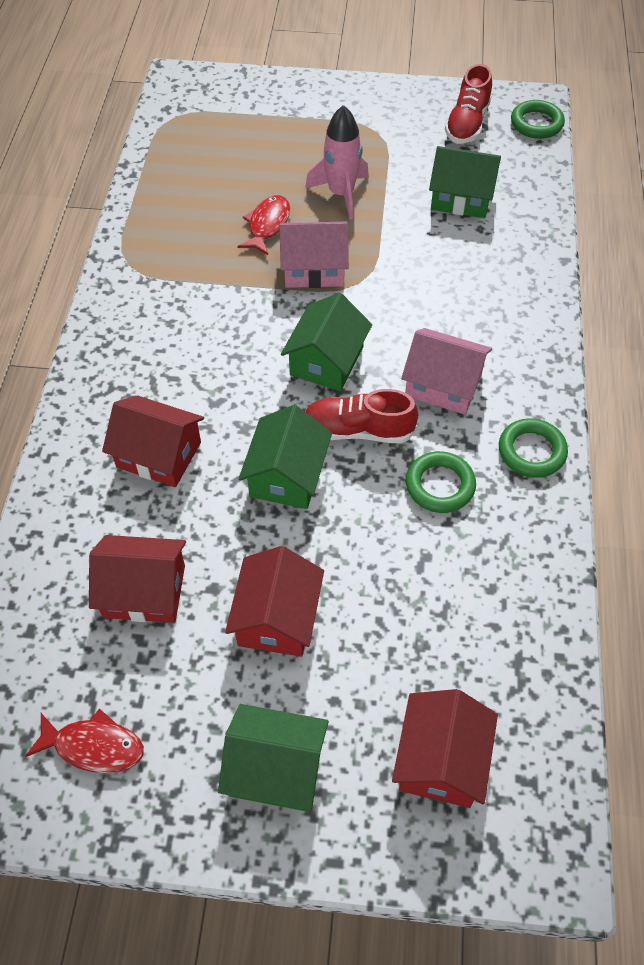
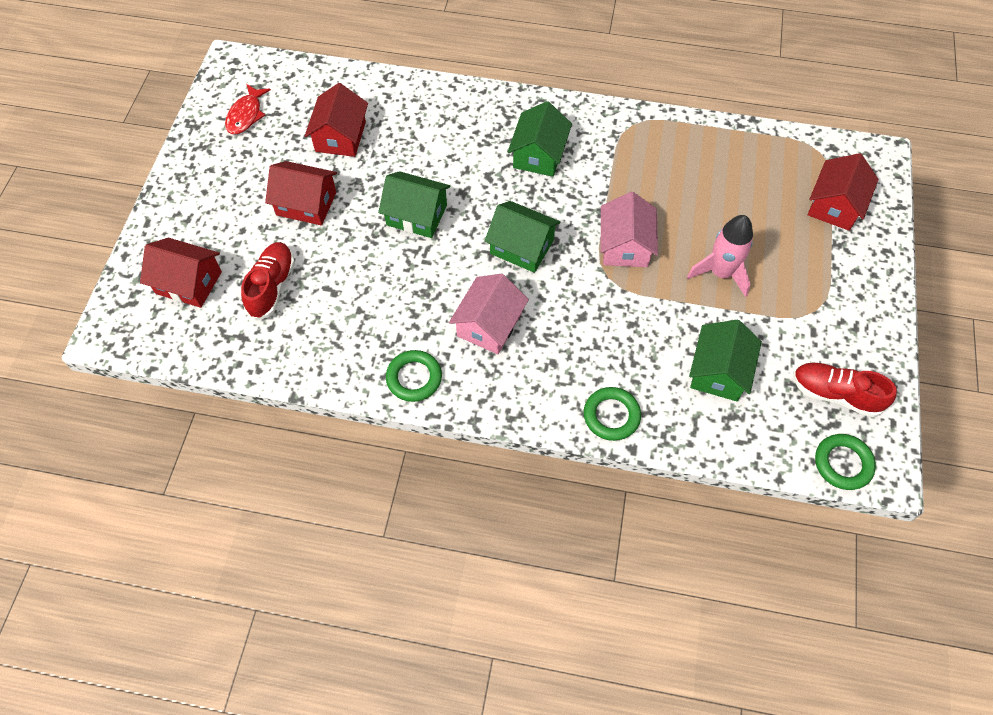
camera: 95 degrees right, 5 degrees up
red house [102,395,204,487] -> red house moved to [808,153,879,231]
green house [218,704,329,812] -> green house moved to [508,101,572,177]
red fish [237,195,290,255] -> none
red shoe [305,389,418,443] -> red shoe moved to [241,242,295,320]
green ring [406,451,476,513] -> green ring moved to [584,387,641,441]

